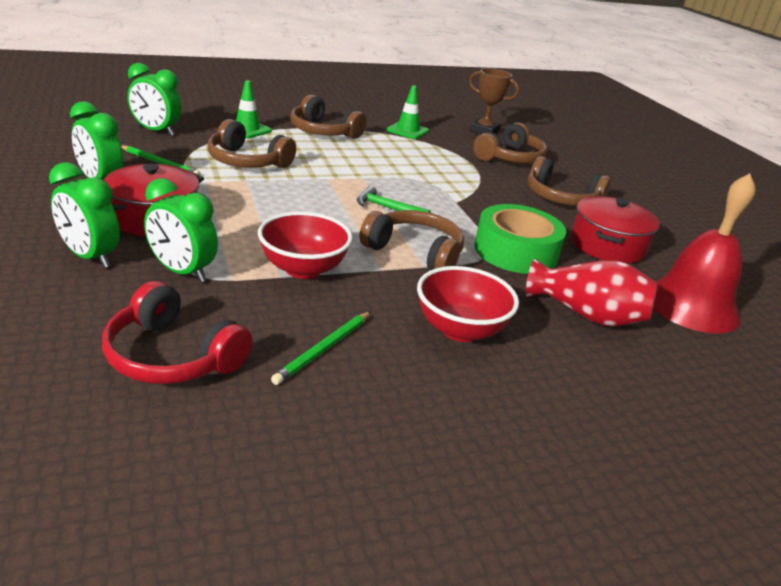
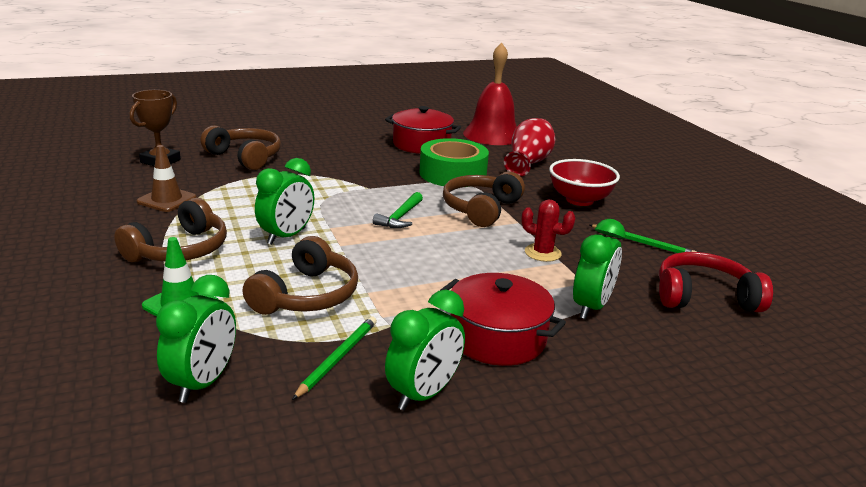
camera: 90 degrees left, 5 degrees down
green clock [49,162,120,268] -> green clock moved to [255,158,314,245]
red headphones [102,281,252,384] -> red headphones turned 120 degrees counterclockwise [659,252,773,312]
red bowl [258,212,353,279] -> red cactus [521,199,576,262]
green traffic cone [387,85,429,139] -> brown traffic cone [136,145,197,212]
brown headphones [528,156,611,206] -> none

